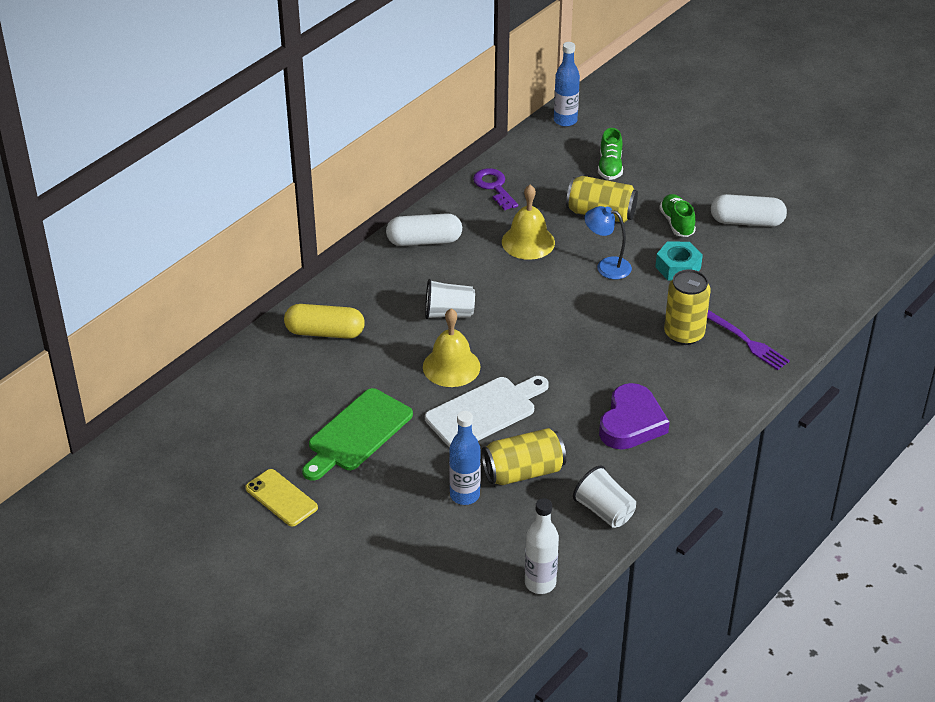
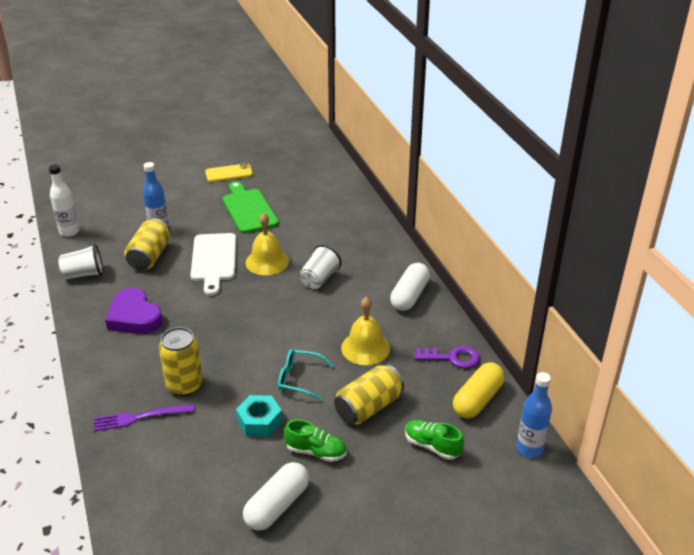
camera: 120 degrees right, 5 degrees down
yellow capsule [284,304,365,339] -> yellow capsule moved to [453,362,505,419]
blue lamp [584,206,632,279] -> turquoise glasses [278,349,334,401]

